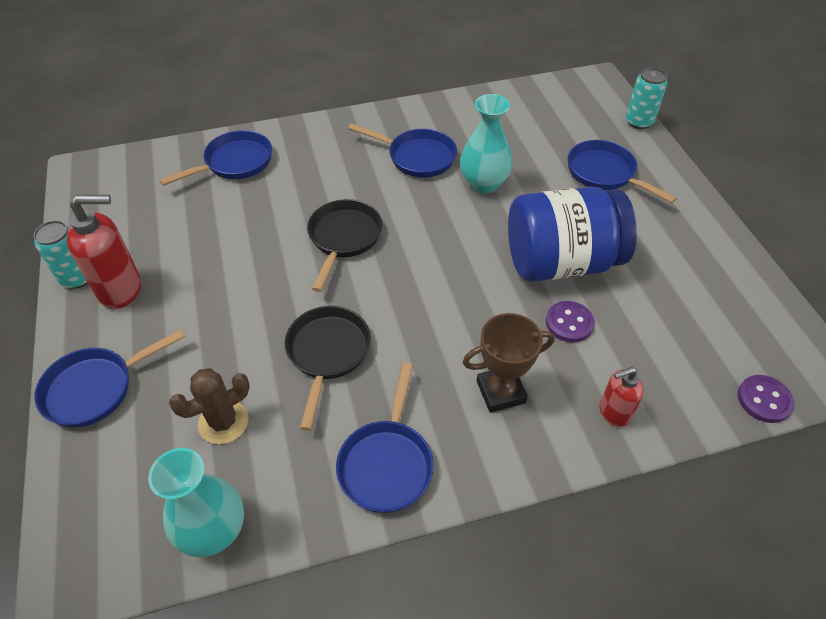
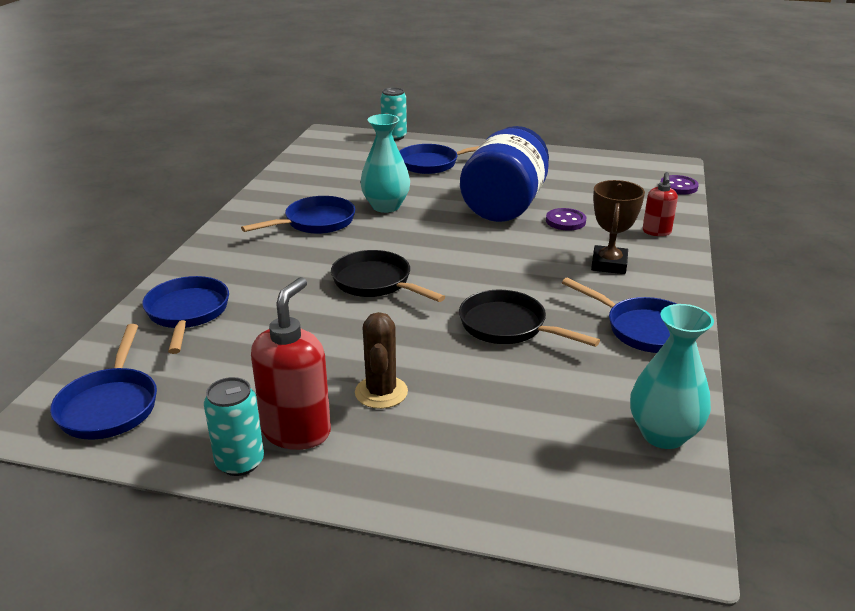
camera: 60 degrees left, 20 degrees down
blue pan [35,329,185,427] -> blue pan moved to [50,324,157,439]
brown cactus [169,368,250,444] -> brown cactus moved to [355,312,408,409]

